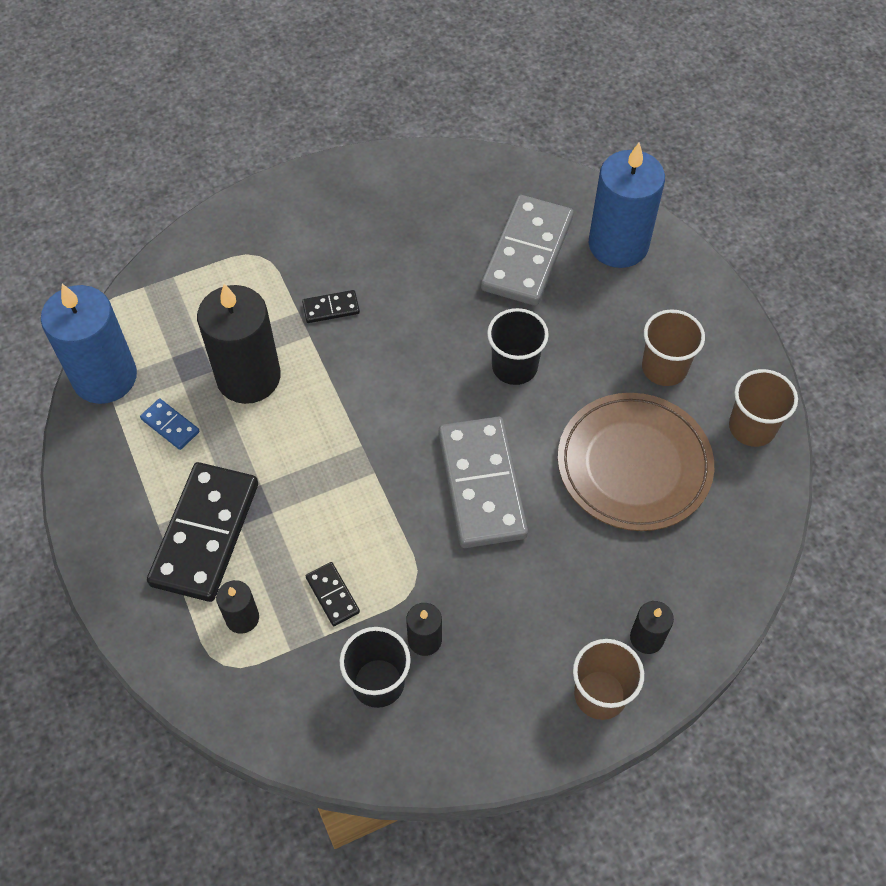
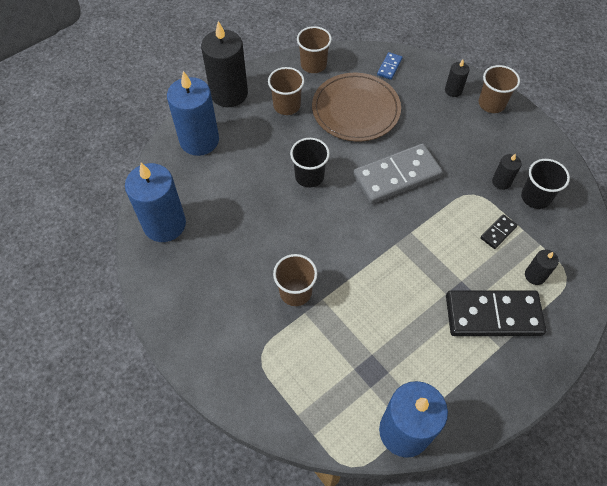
camera: 105 degrees left, 0 degrees up
blue domino [140,399,200,450] -> blue domino moved to [377,52,403,80]
black candle [197,284,281,404] -> black candle moved to [201,21,248,107]
black domino [302,290,360,323] -> brown cup [273,254,317,306]
grey domino [481,195,573,306] -> none
none -> blue candle [125,163,186,242]

